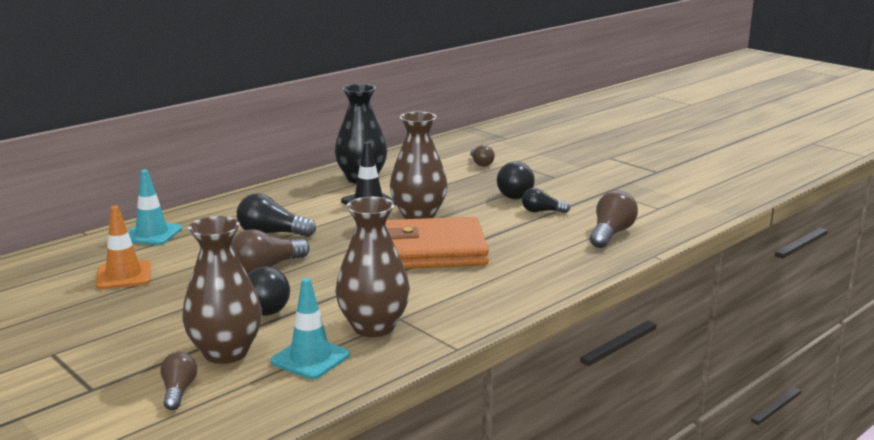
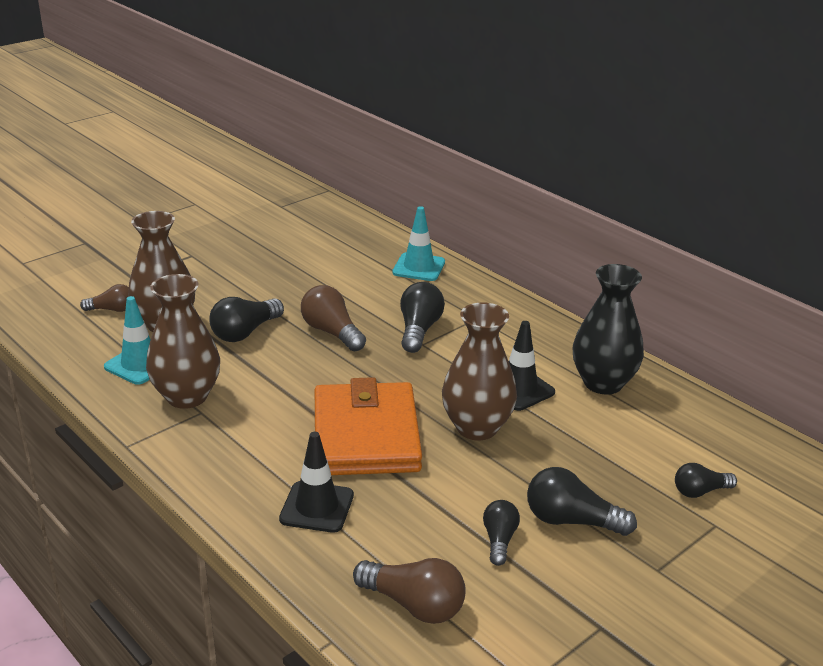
camera: 90 degrees right, 10 degrees up
orange traffic cone [96,206,151,289] -> none
brown light bulb [471,145,495,167] -> black light bulb [675,463,737,498]
none -> black traffic cone [279,432,354,533]

